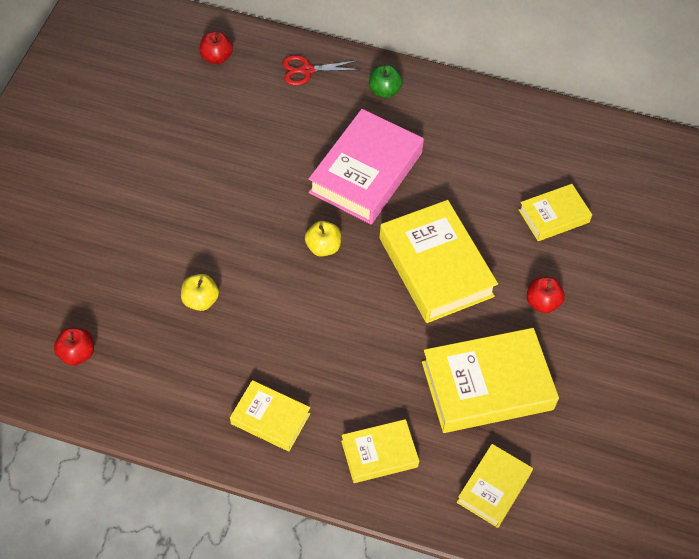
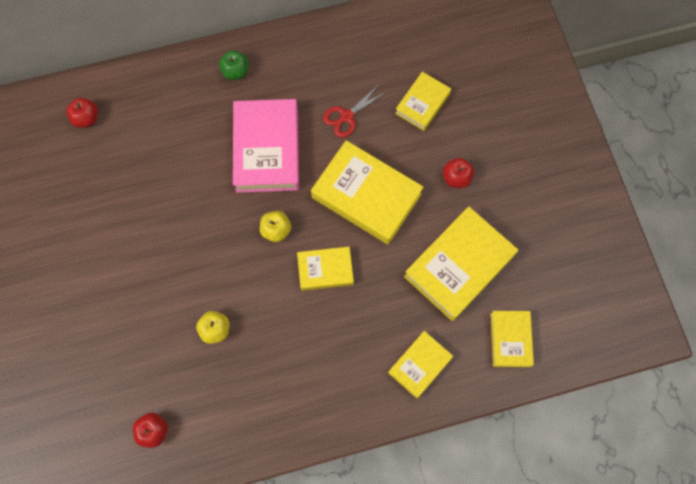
camera: 30 degrees left, 15 degrees up
yellow book [230,380,310,451] -> yellow book moved to [297,247,354,291]
red scissors [282,55,360,86] -> red scissors moved to [323,85,387,138]

